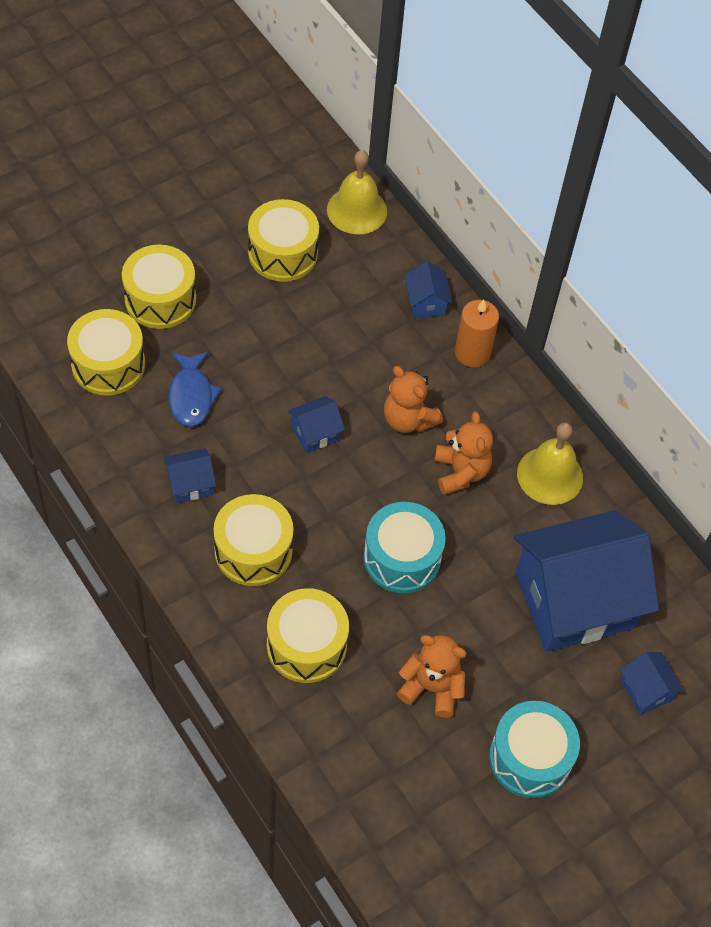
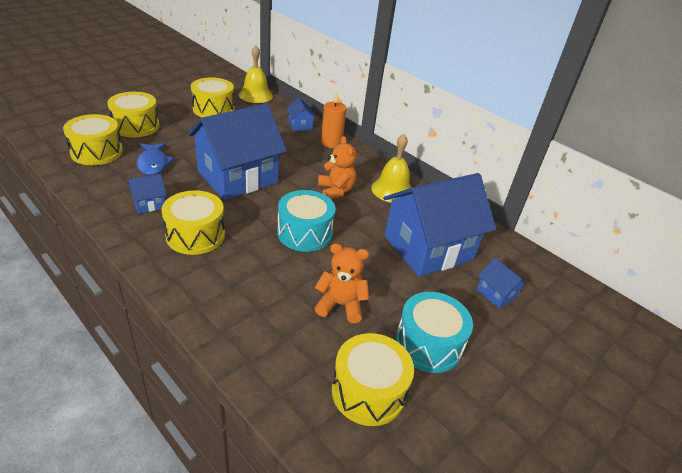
camera: 10 degrees left, 20 degrees down
yellow drum [267,588,349,683] -> yellow drum moved to [332,333,414,426]
blue house [288,396,345,453] -> blue house [187,104,287,200], size x2.45
orange teddy bear [384,366,443,433] -> none

